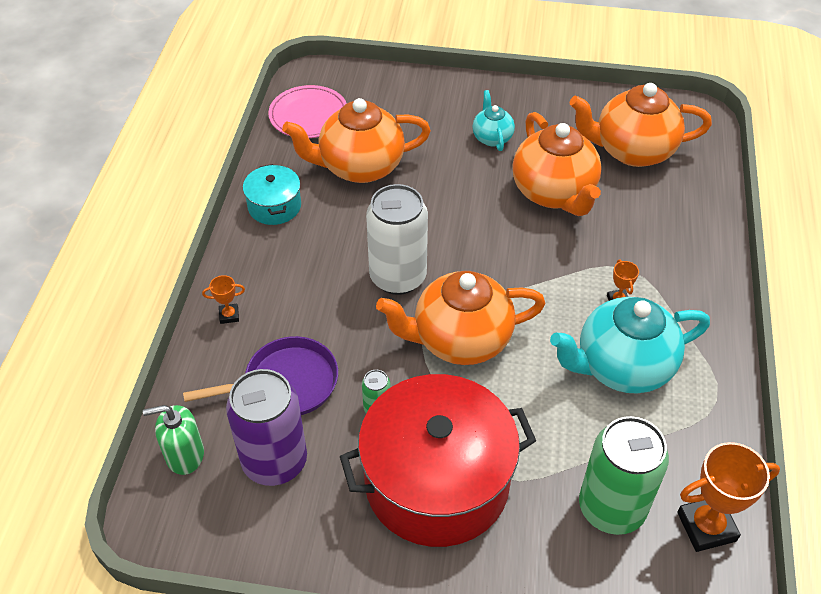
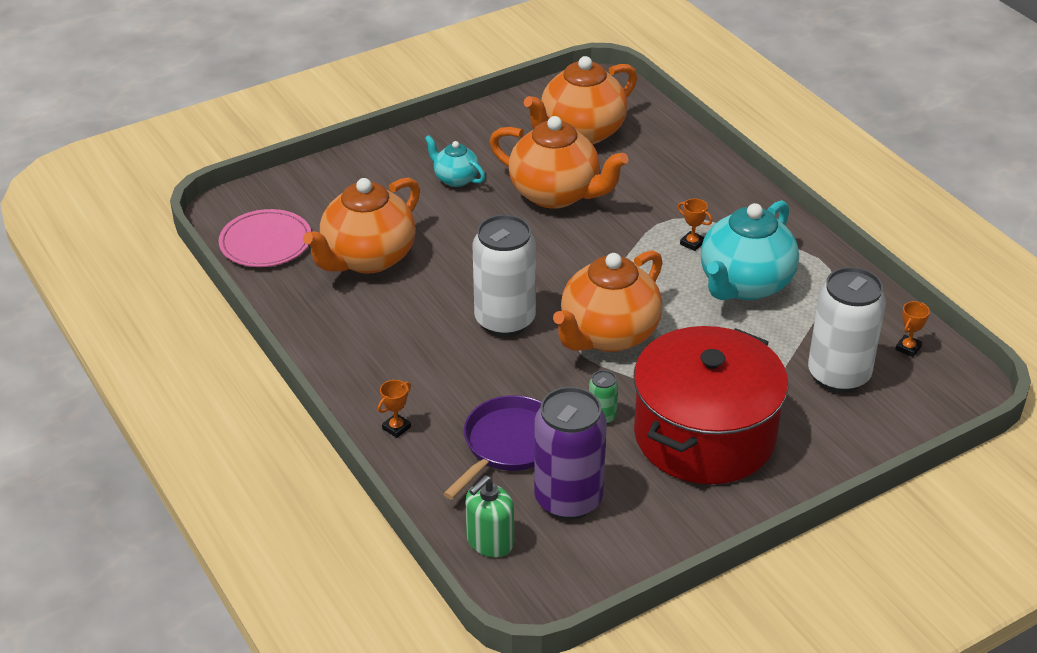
camera: 40 degrees left, 10 degrees down
turquoise pot [243,164,301,225] -> none
green can [579,416,669,535] -> white can [808,267,886,393]
orange trophy [677,442,780,552] -> orange trophy [895,301,930,357], size x0.49

